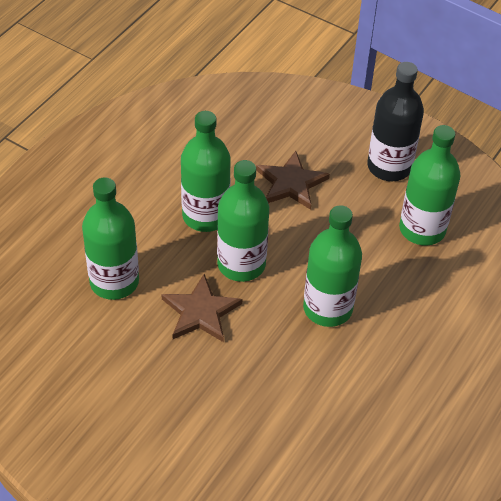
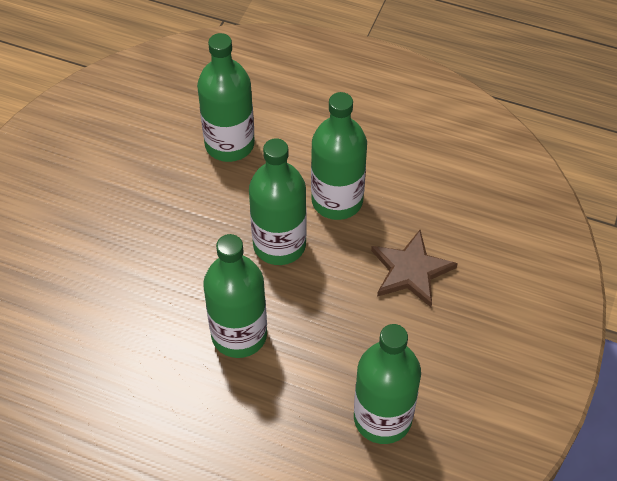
camera: 80 degrees right, 5 degrees up
brown star [161,274,242,342] -> none
black bottle [367,62,424,181] -> none

